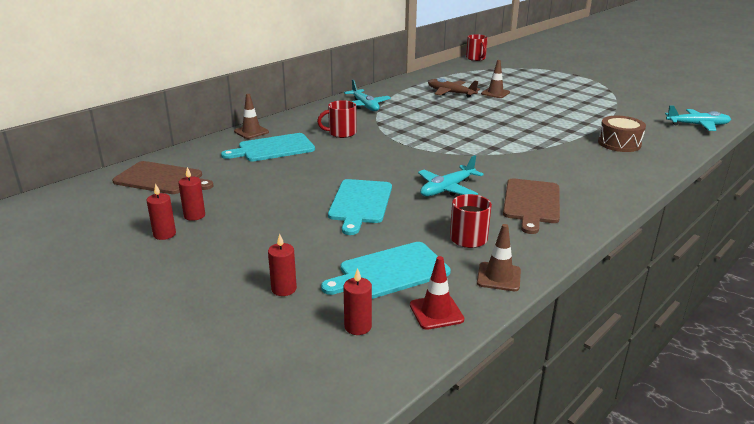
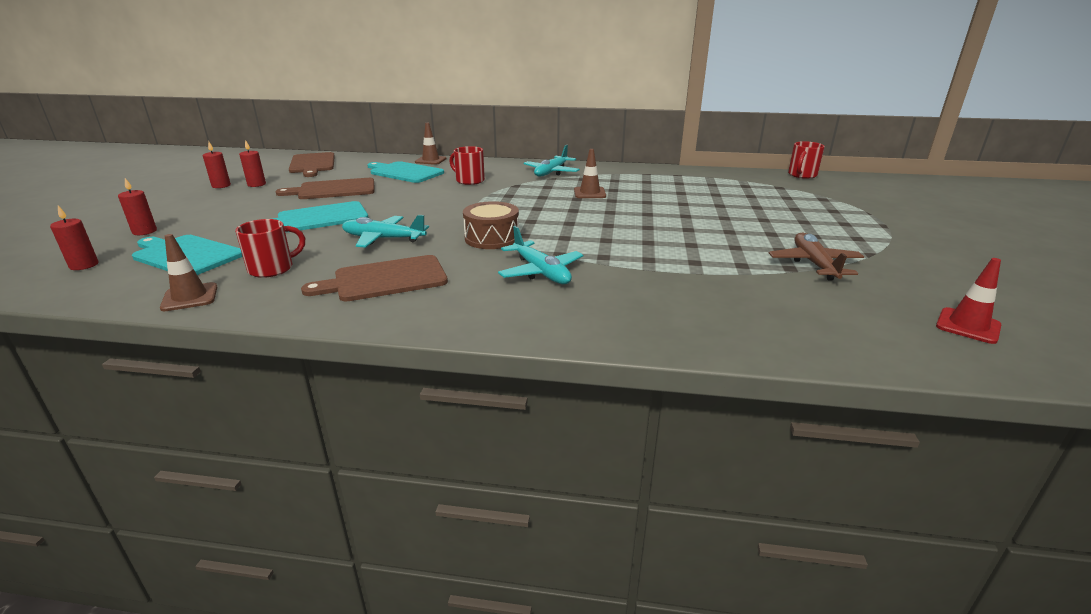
camera: 55 degrees right, 0 degrees up
red traffic cone [410,256,464,330] -> red traffic cone moved to [936,258,1001,344]
brown plane [428,78,480,98] -> brown plane moved to [769,232,864,280]
brown traffic cone [481,60,510,98] -> brown traffic cone moved to [574,149,606,198]
brown drum [598,116,646,152] -> brown drum moved to [463,201,519,249]
turquoise plane [665,105,731,131] -> turquoise plane moved to [498,226,583,284]
none -> brown cutting board [275,178,374,199]

